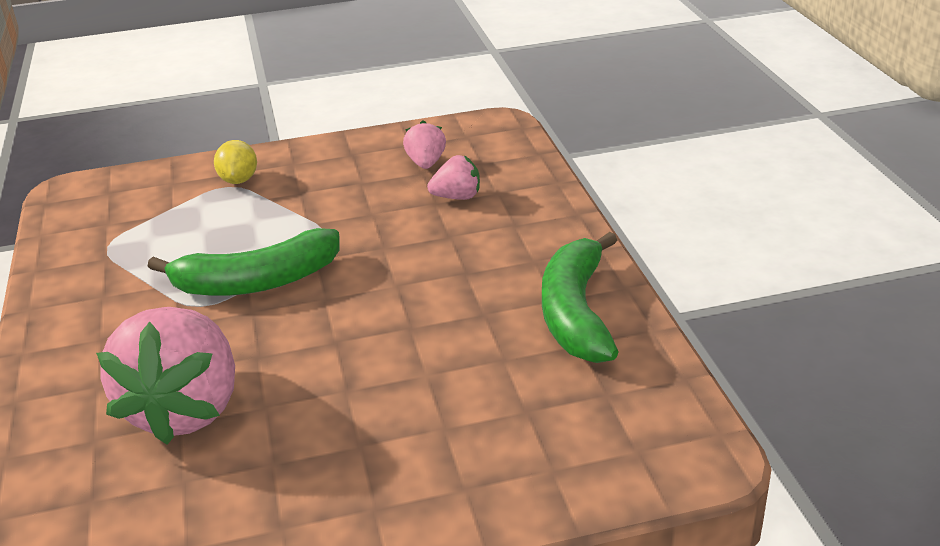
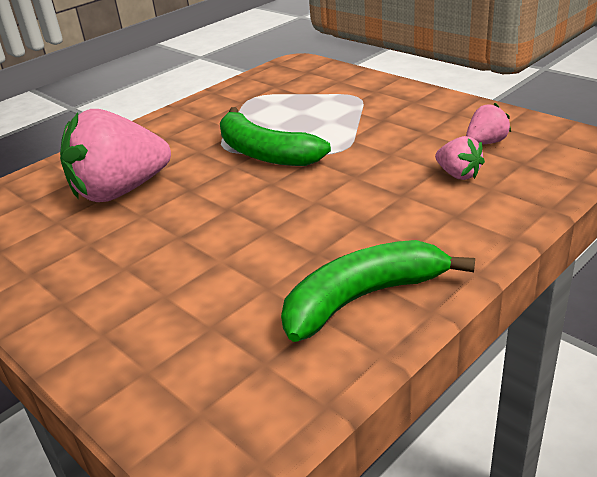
camera: 60 degrees right, 0 degrees up
yellow lemon [214,140,257,184] -> none

